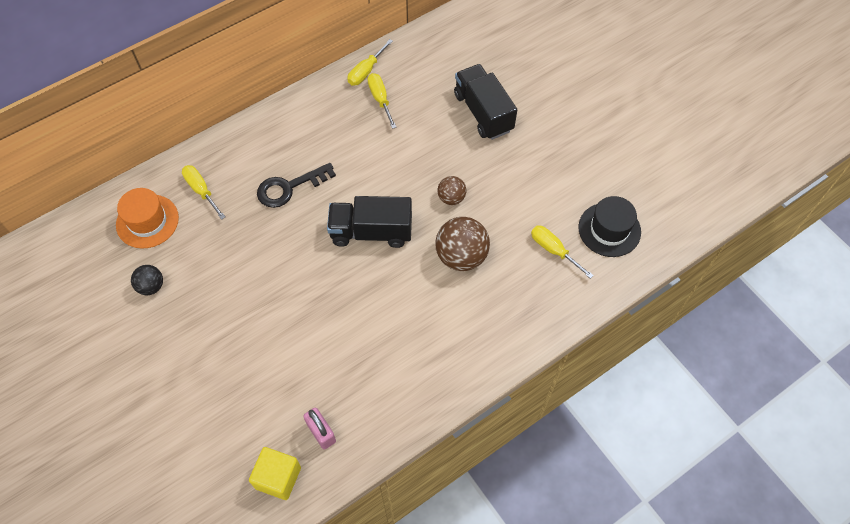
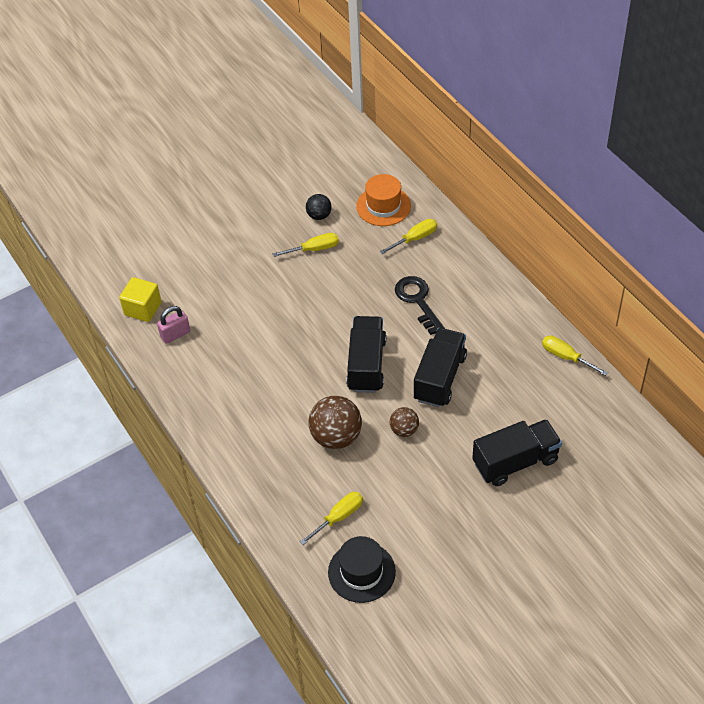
camera: 95 degrees right, 10 degrees down
yellow screwdriver [367,73,397,129] -> yellow screwdriver moved to [273,233,339,257]
none -> black truck [414,328,467,407]

